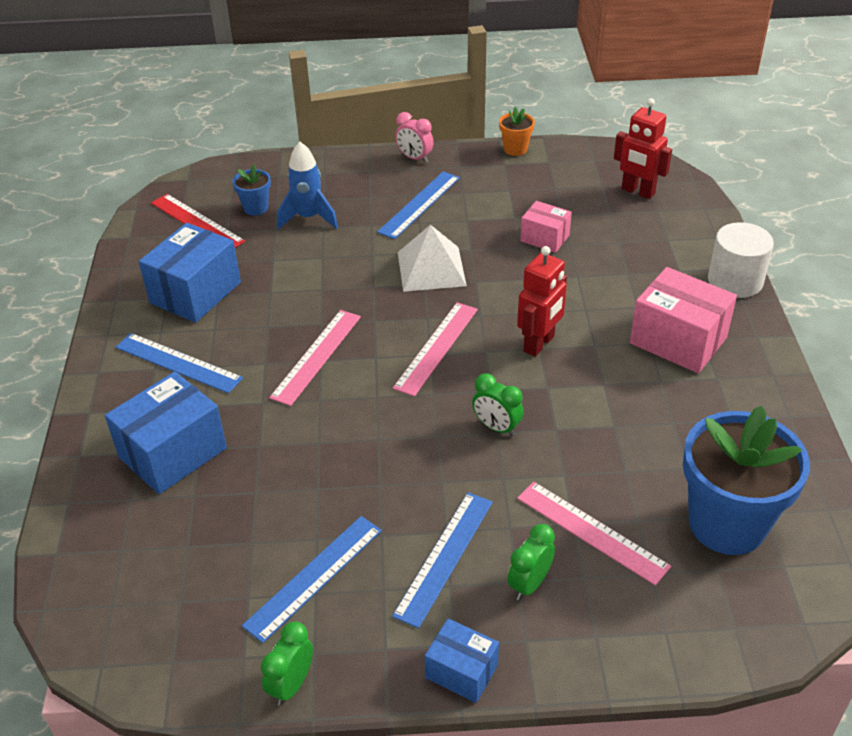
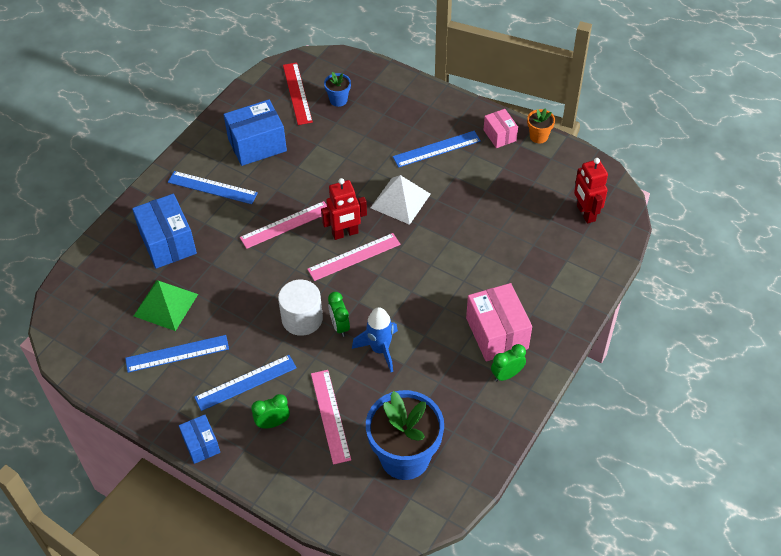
camera: 35 degrees right, 10 degrees up
blue box [105,372,227,494] -> blue box turned 75 degrees clockwise [132,194,197,269]
blue ruler [116,333,243,394] -> blue ruler turned 45 degrees counterclockwise [168,171,258,204]
green clock [261,622,313,706] -> green clock moved to [491,344,526,382]
blue rocket [277,142,338,230] -> blue rocket moved to [352,307,398,372]
pink clock [395,112,434,163] -> none
red robot [517,246,567,357] -> red robot moved to [321,178,367,240]
pink box [520,201,572,253] -> pink box moved to [484,109,518,148]
white cylinder [708,222,774,298] -> white cylinder moved to [278,280,323,336]
none -> green pyramid [134,280,198,331]

